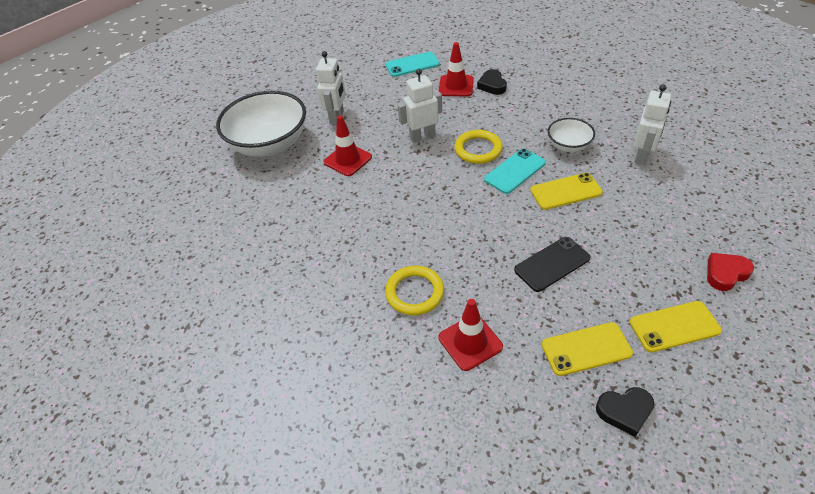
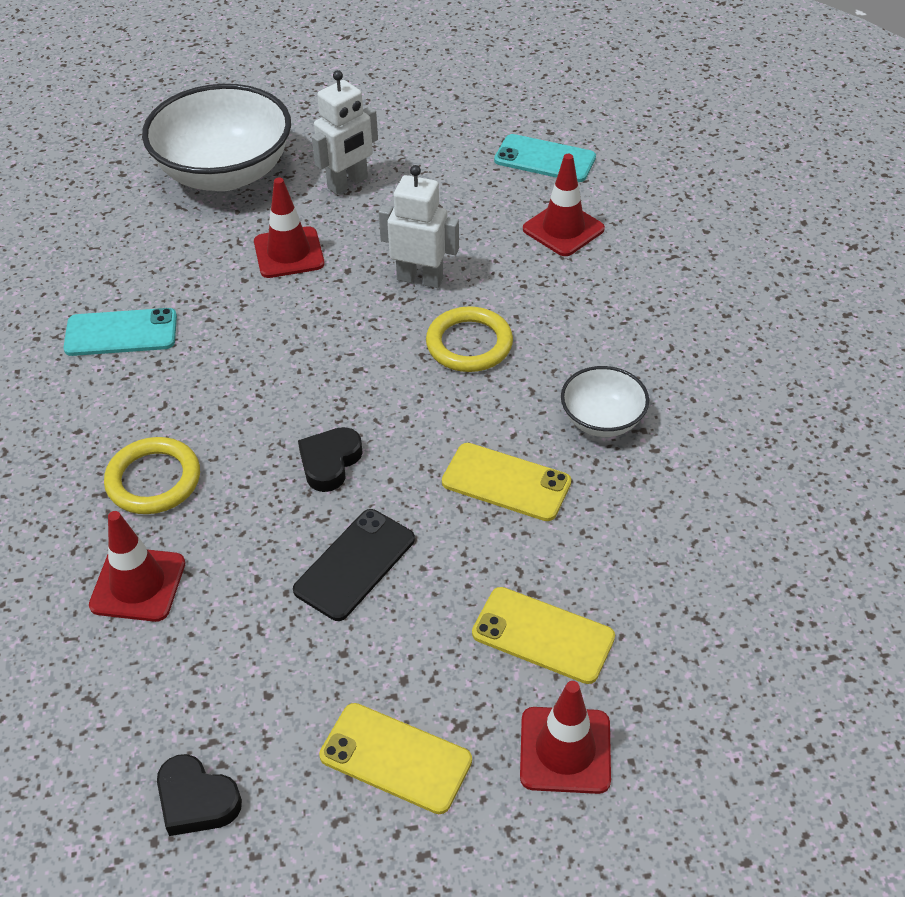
camera: 35 degrees right, 0 degrees up
black heart [477,69,507,95] -> black heart moved to [298,427,363,492]
turquoise phone [484,149,546,194] -> turquoise phone moved to [64,308,177,356]
black phone [514,237,590,292] -> black phone turned 60 degrees counterclockwise [293,509,415,621]
yellow phone [542,322,633,376] -> yellow phone moved to [472,587,615,684]
white robot [634,84,671,165] -> none
red heart [707,253,754,291] -> red traffic cone [520,681,611,794]

